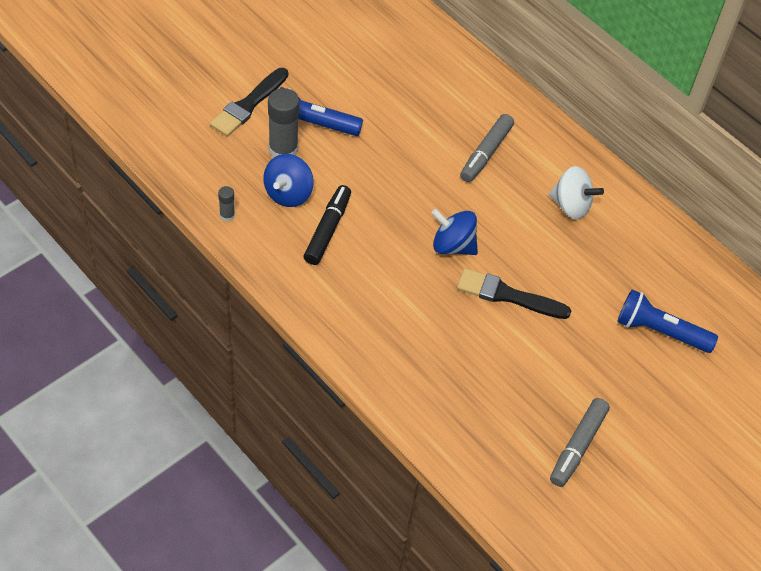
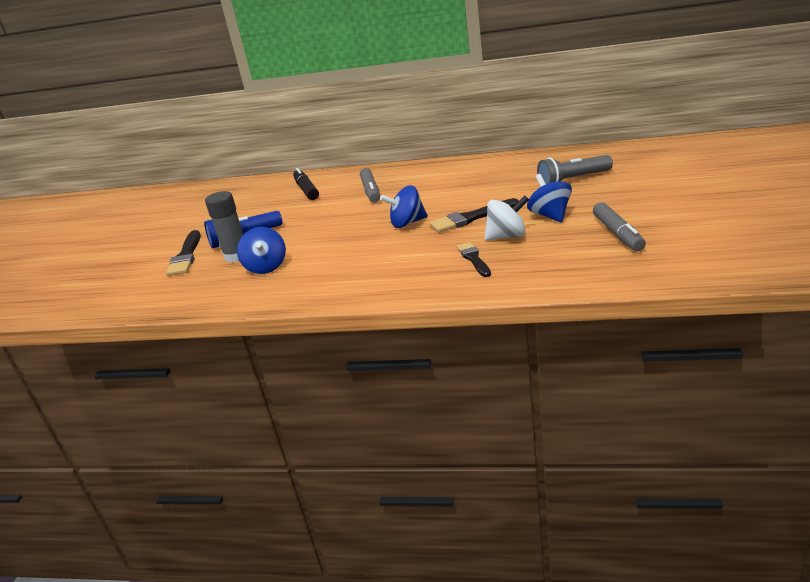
camera: 30 degrees left, 25 degrees down
grey glue stick [218,186,235,222] -> none
black marker [303,185,351,265] -> black marker moved to [293,168,319,200]
white spinning top [549,166,604,219] -> white spinning top moved to [484,196,529,241]
blue flashlight [617,289,718,353] -> grey flashlight [537,155,613,184]
none -> black brush [457,242,491,277]
none -> blue spinning top [527,174,572,222]

